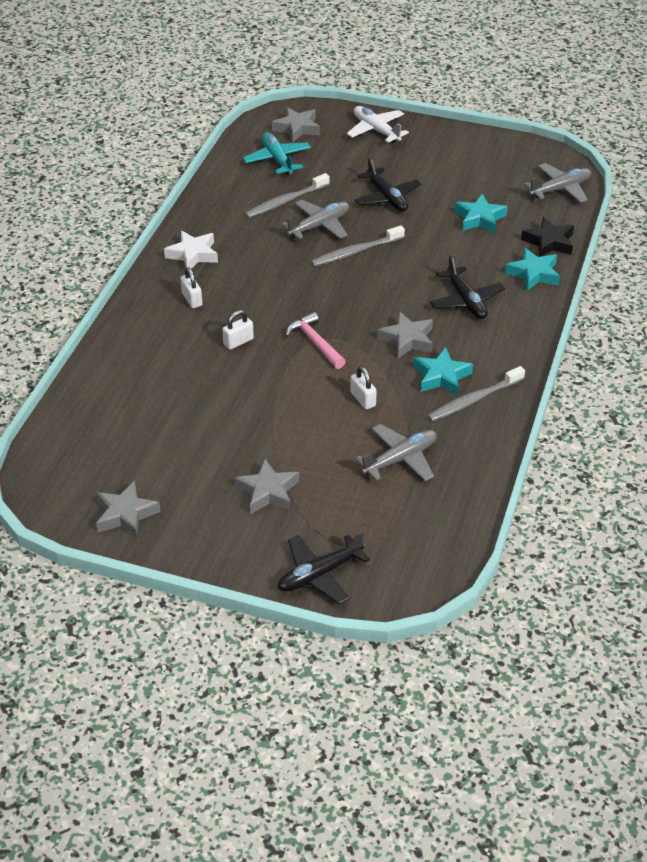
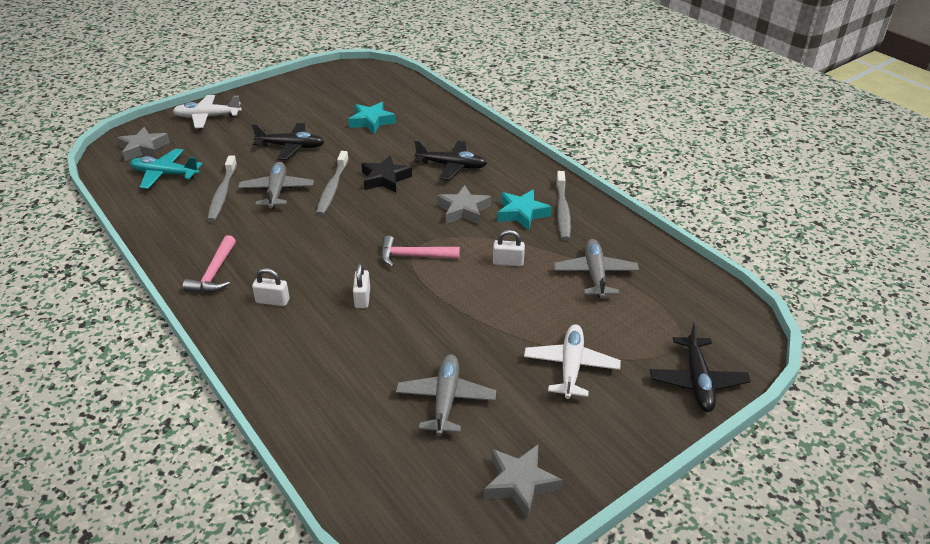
camera: 55 degrees left, 5 degrees down
white star [164,230,218,269] -> pink hammer [183,235,236,293]
grey star [235,459,299,514] -> white plane [524,324,621,399]
turquoise star [505,248,560,291] -> none
black star [521,217,574,257] -> black star moved to [361,155,412,192]
grey plane [524,163,591,203] -> grey plane moved to [396,354,496,436]

